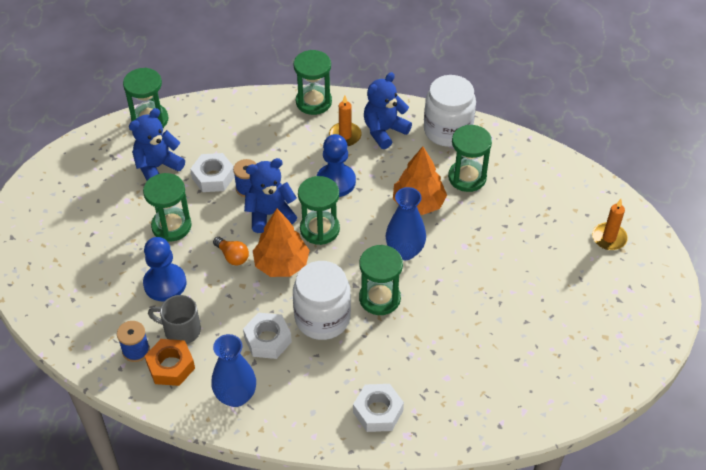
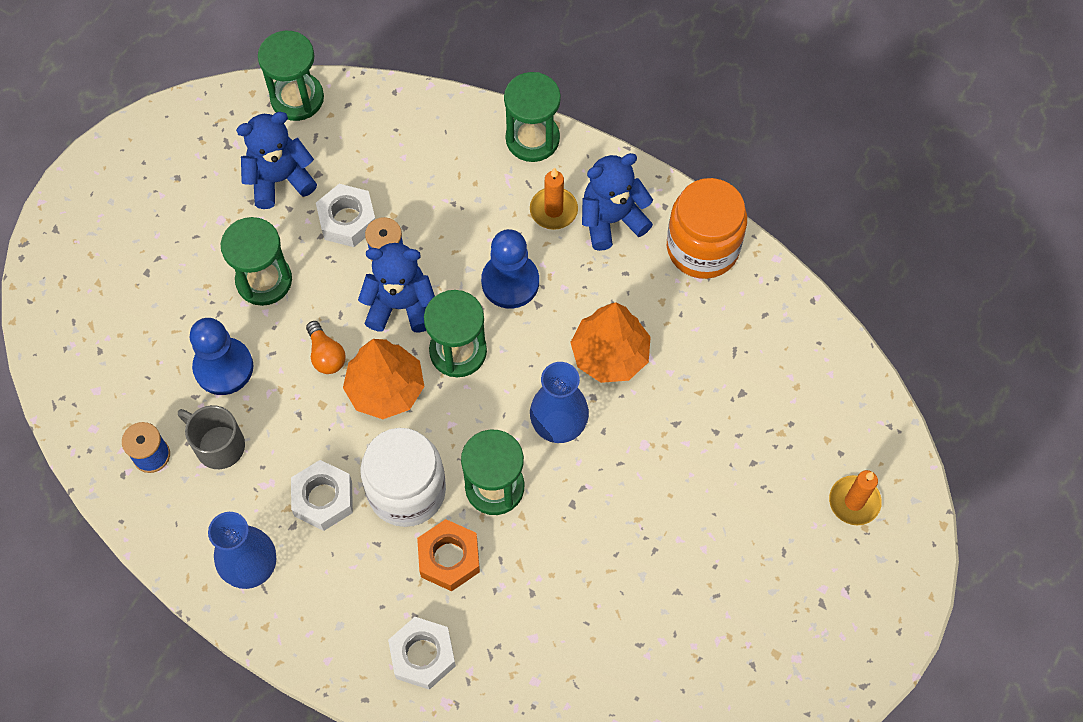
camera: 20 degrees right, 15 degrees up
orange nut [145,339,195,386] -> orange nut moved to [417,519,480,591]
white jar [424,75,476,147] -> orange jar [667,178,747,279]
green hourglass [448,125,492,192] -> none

